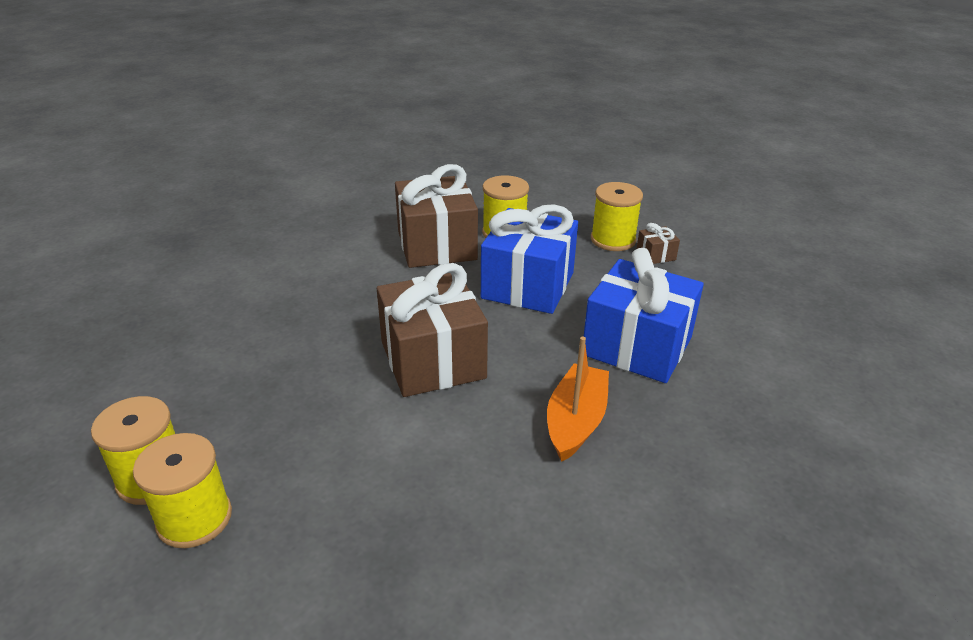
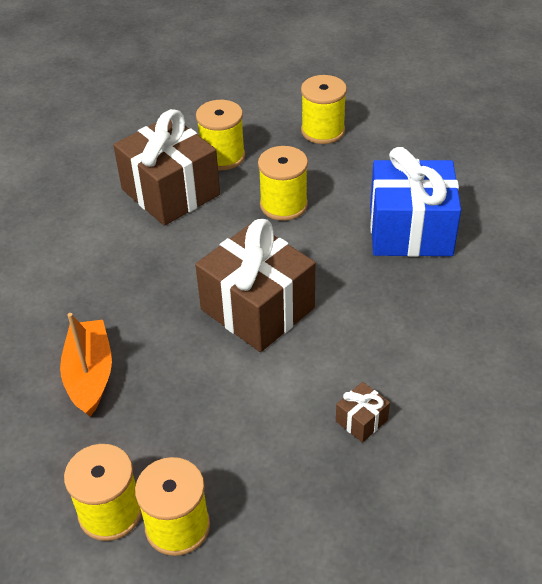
camera: 25 degrees left, 10 degrees up
blue gift [481,204,578,314] -> yellow spool [258,146,308,221]
orange boat [547,337,609,462] -> orange boat moved to [60,313,112,417]
brown gift [637,223,680,264] -> brown gift moved to [336,382,390,443]

